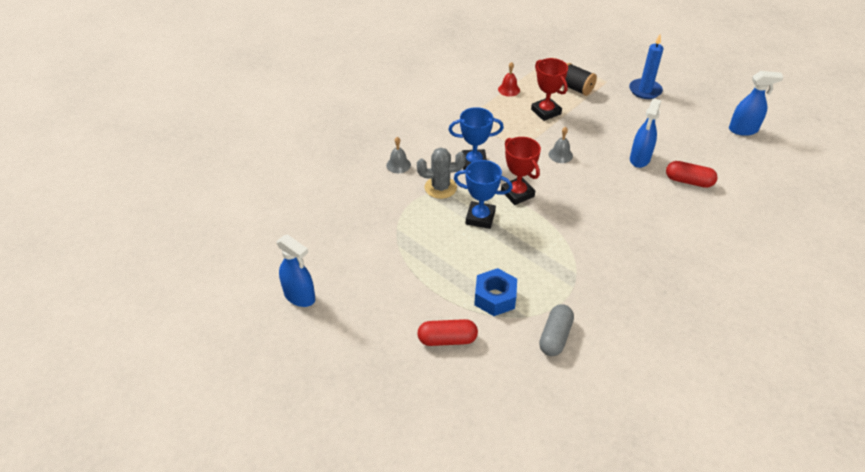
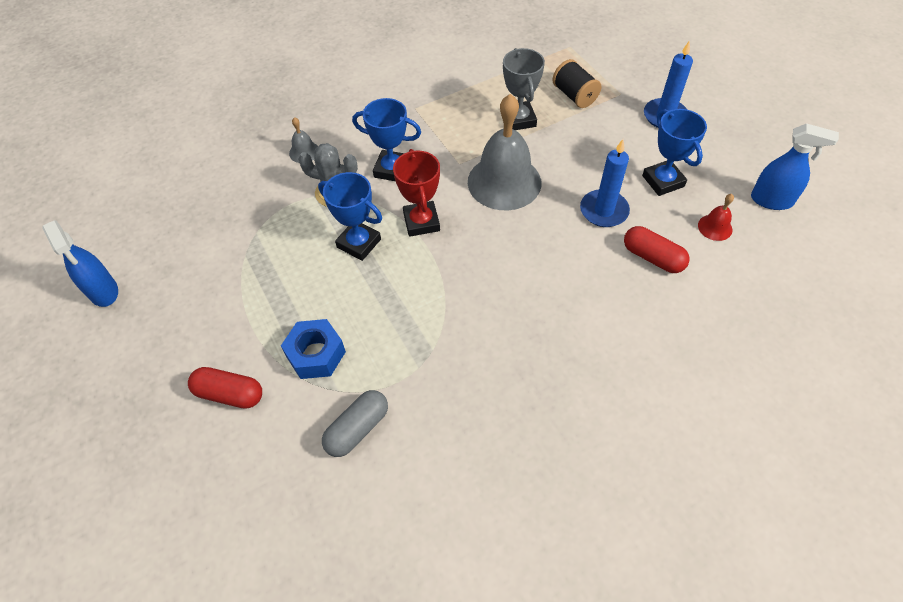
camera: 20 degrees right, 10 degrees up
red bell [498,62,520,97] -> red bell moved to [698,194,734,241]
red trophy [531,58,568,121] -> grey trophy [503,48,545,130]
grey bell [548,127,573,163] -> grey bell [468,94,541,210], size x2.33
blue spray bottle [630,99,661,168] -> blue candle [580,139,630,227]
none -> blue trophy [642,109,707,196]

